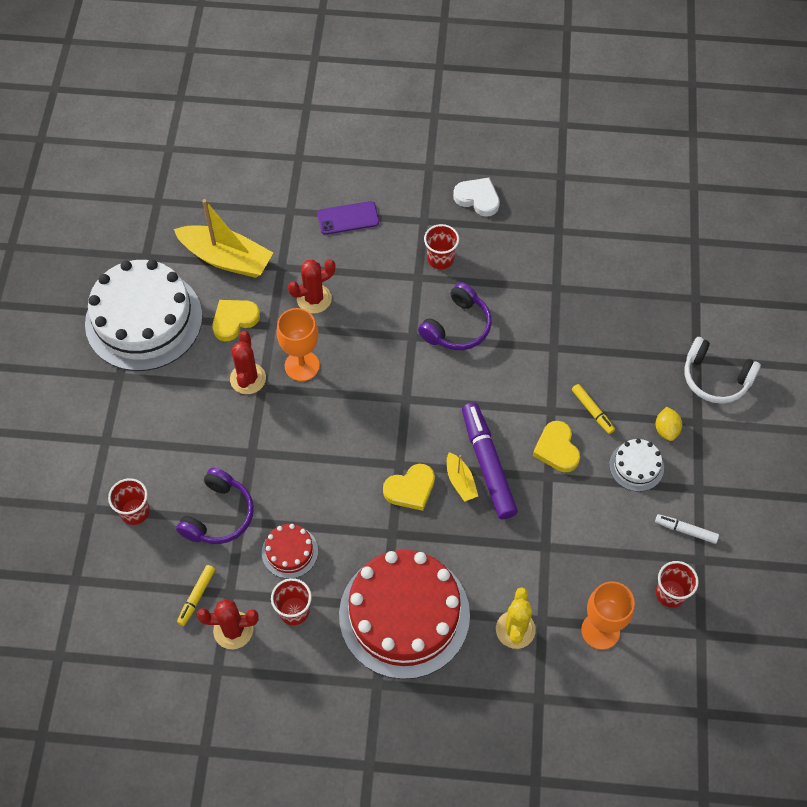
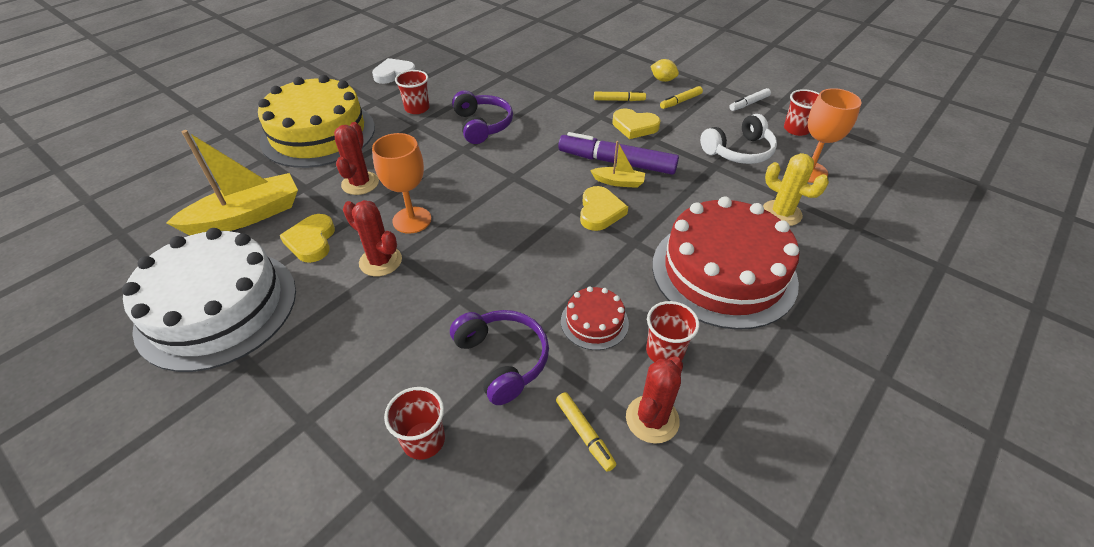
camera: 55 degrees left, 15 degrees down
purple phone [317,201,379,235] -> yellow cake [258,75,375,168]
white cake [609,439,664,492] -> yellow marker [660,86,703,109]
white headphones [685,337,761,404] -> white headphones moved to [700,114,777,164]

